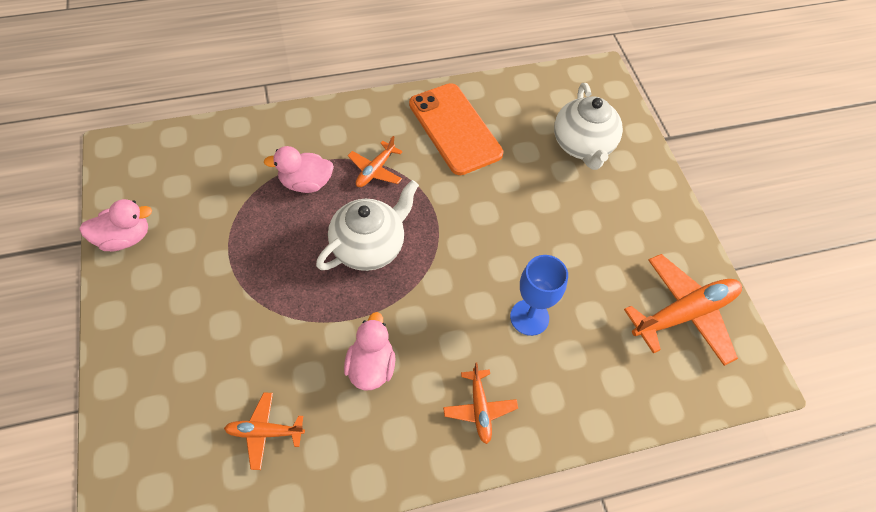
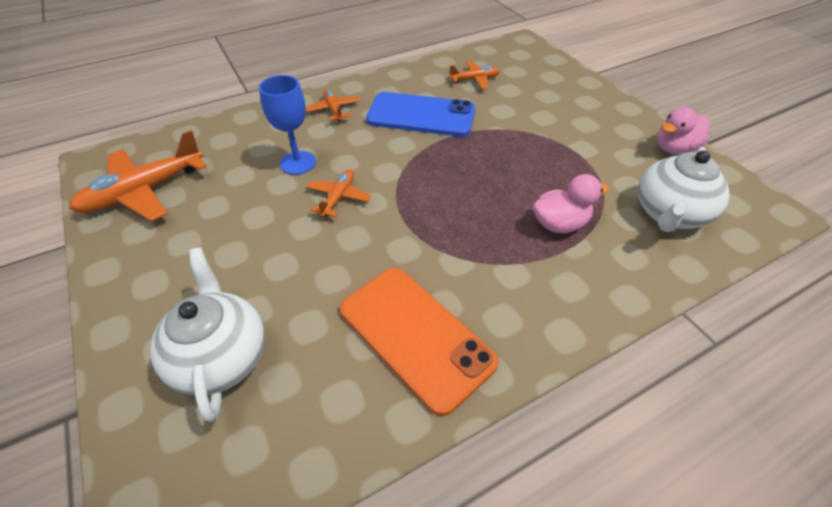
camera: 170 degrees right, 10 degrees down
white teapot [316,180,419,271] -> white teapot moved to [638,147,730,232]
pink duck [344,312,395,390] -> blue phone [366,92,475,137]
orange plane [348,136,403,187] -> orange plane moved to [306,169,371,217]

